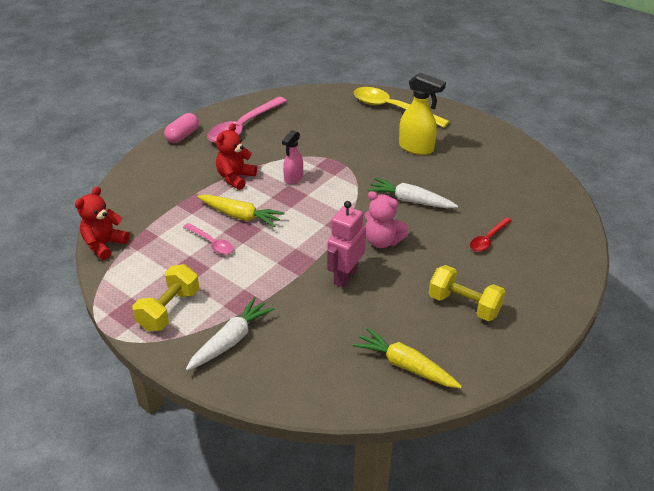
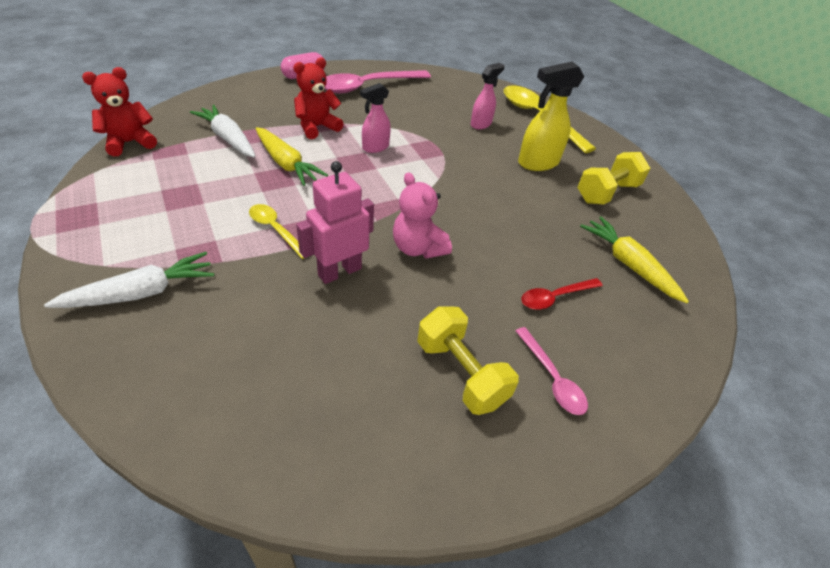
camera: 20 degrees right, 5 degrees up
yellow dumbbell [132,264,199,331] -> yellow dumbbell moved to [578,152,650,205]
pink spoon [183,223,234,255] -> pink spoon moved to [515,327,588,415]
yellow carrot [353,328,462,388] -> yellow carrot moved to [580,217,689,303]
white carrot [367,178,458,208] -> white carrot moved to [190,105,256,158]
yellow spray bottle [399,72,446,155] -> yellow spray bottle turned 105 degrees clockwise [518,61,584,171]
none -> yellow spoon [249,204,304,259]
none -> pink spray bottle [471,63,505,129]

